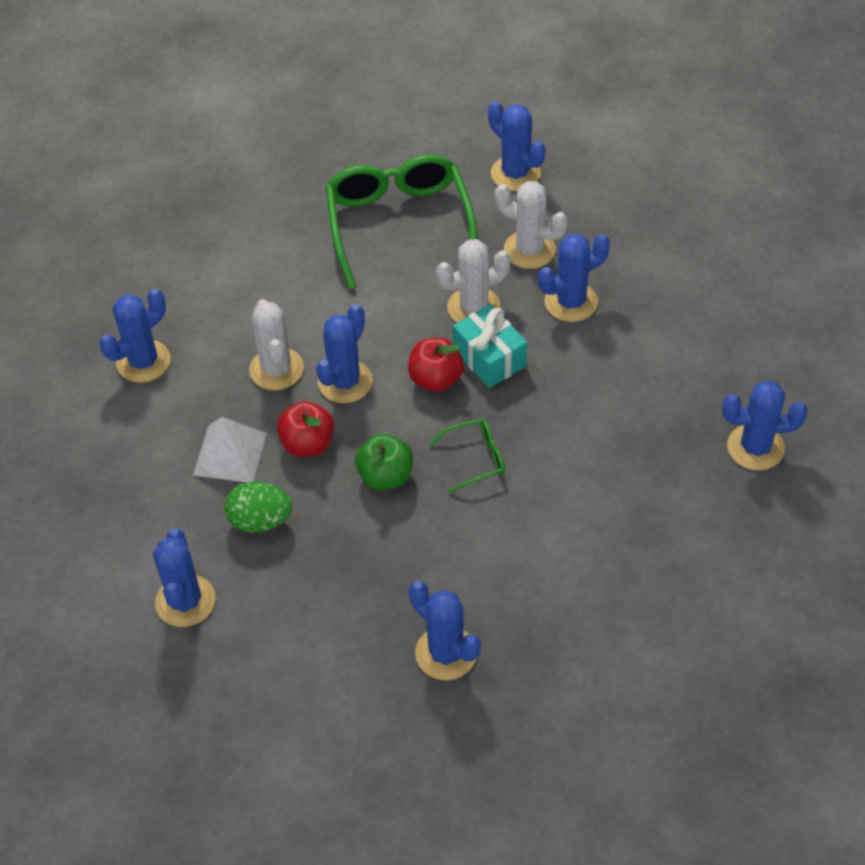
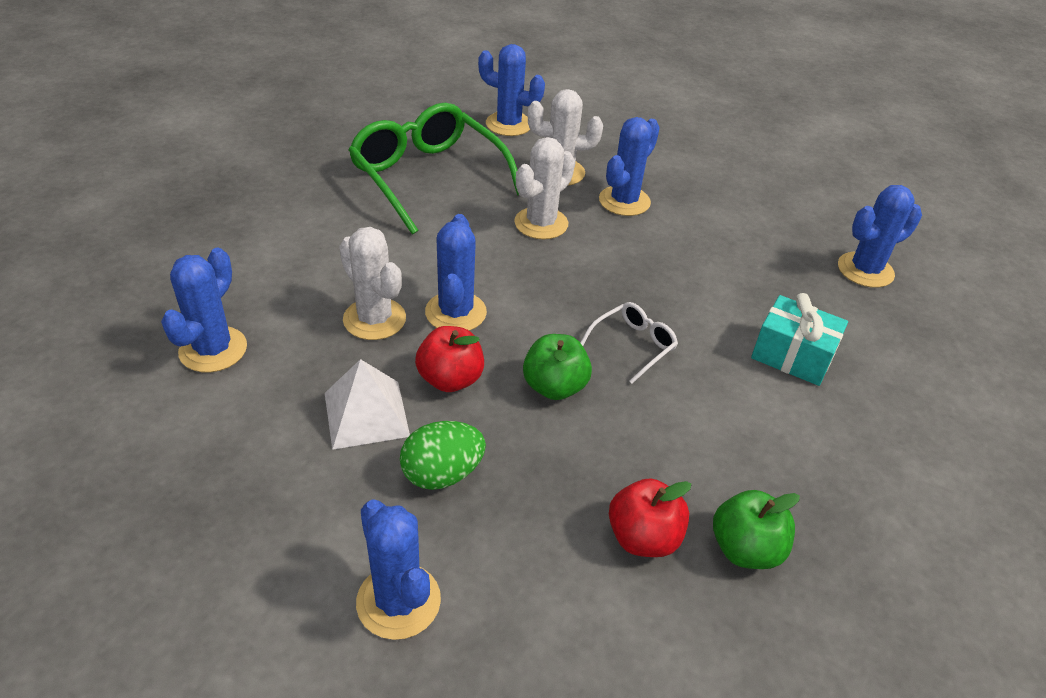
camera: 30 degrees left, 10 degrees down
red apple [408,338,464,392] -> red apple moved to [609,478,692,557]
blue cactus [409,581,481,680] -> green apple [713,490,800,569]
green glasses [429,419,505,494] -> white glasses [580,302,678,384]
turquoise gift [453,304,527,388] -> turquoise gift moved to [751,293,848,386]

